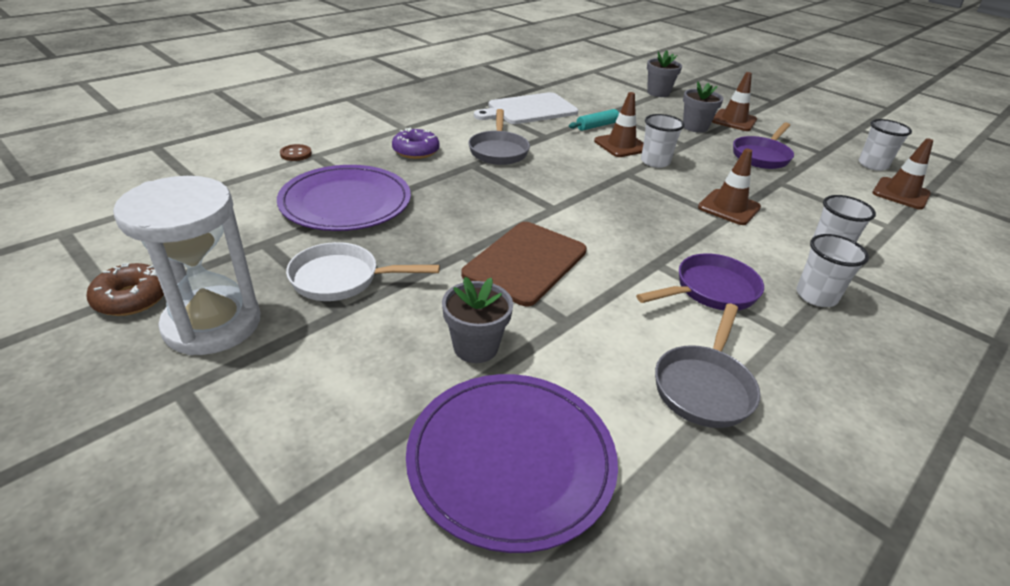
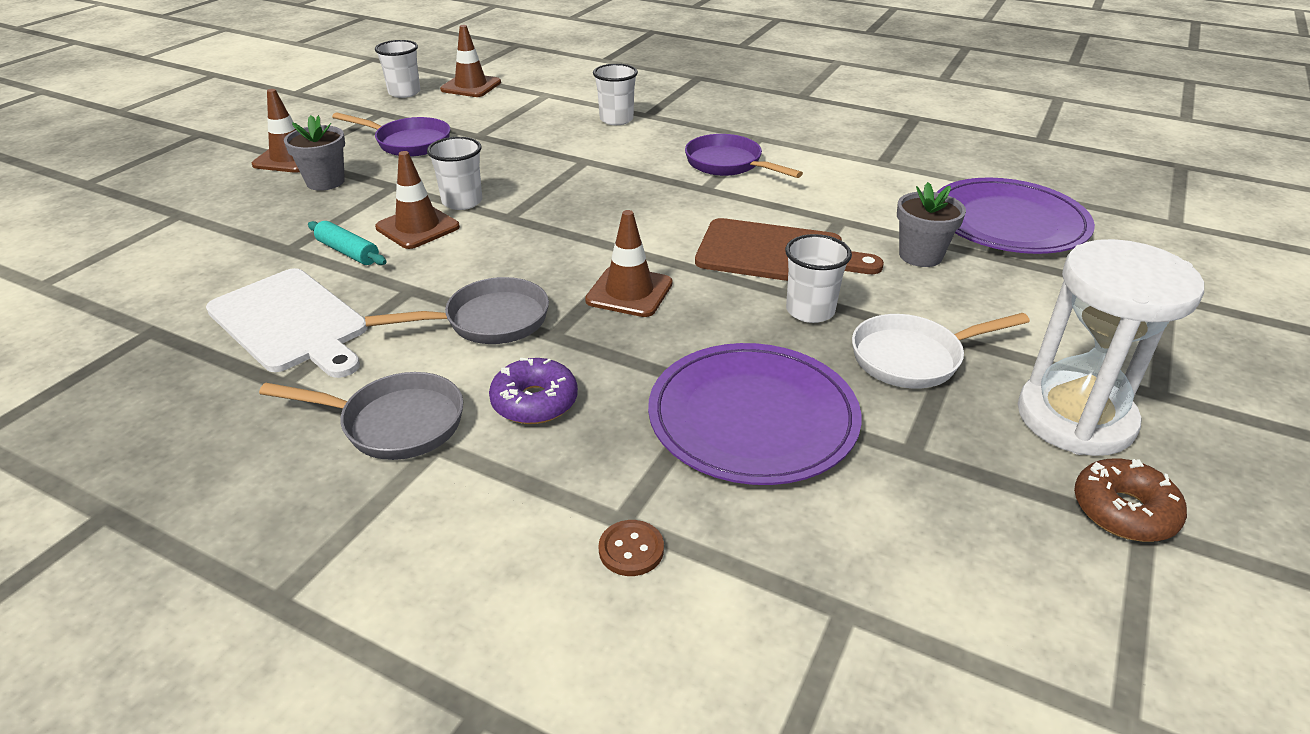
camera: 105 degrees left, 0 degrees up
white pan [286,242,440,301] -> white pan turned 90 degrees clockwise [852,313,1030,389]
grey flower pot [647,50,682,97] -> none
grey pan [655,303,761,428] -> grey pan moved to [259,372,463,460]
brown traffic cone [698,149,761,225] -> brown traffic cone moved to [585,210,672,317]
white cup [796,234,869,307] -> white cup moved to [785,234,852,323]

